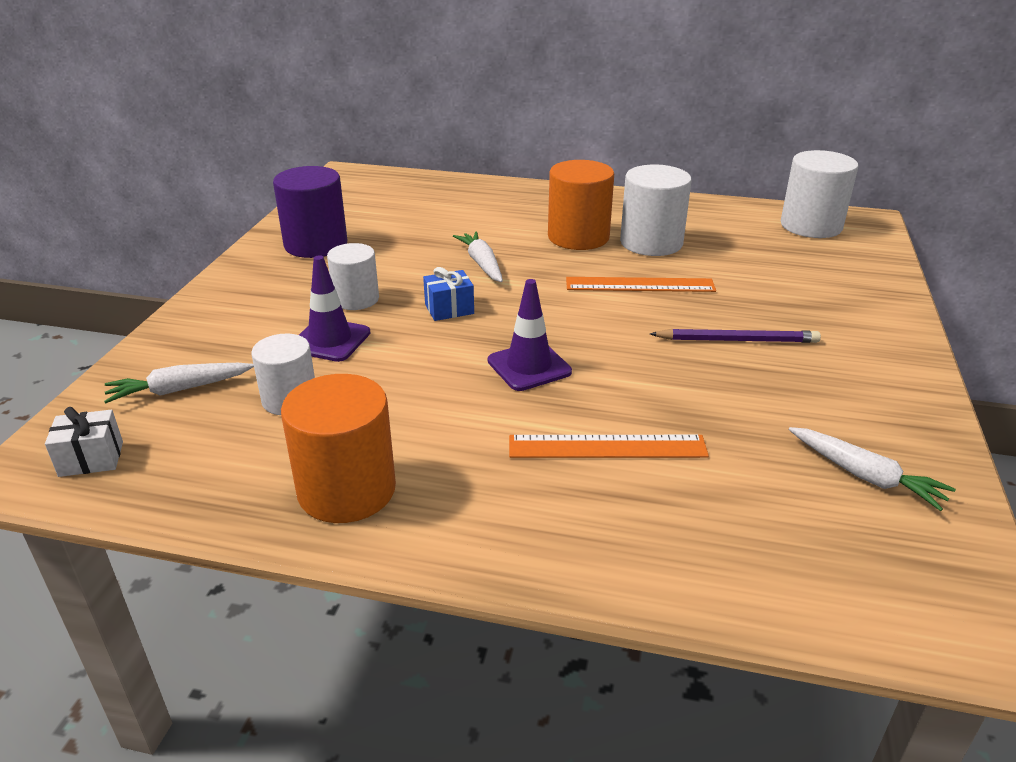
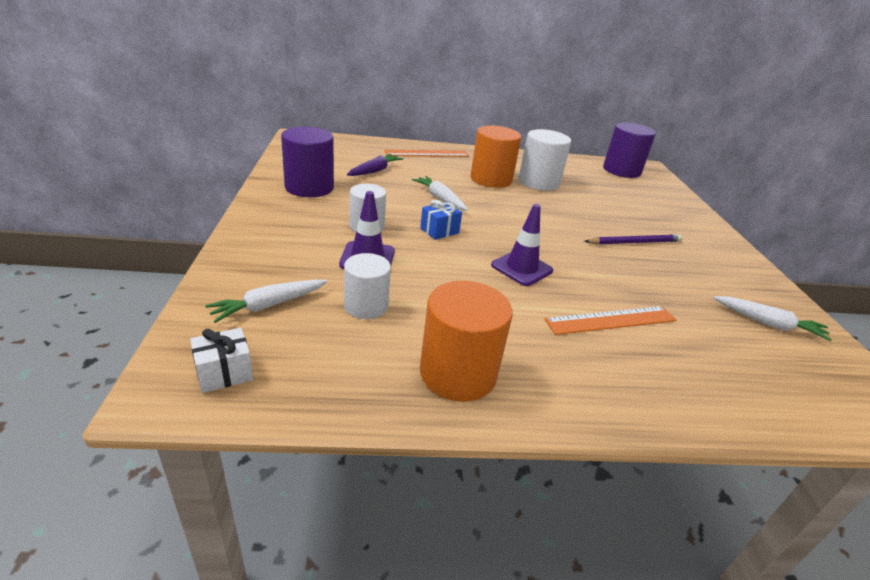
camera: 20 degrees left, 0 degrees up
orange ruler [566,277,716,292] -> orange ruler moved to [384,150,469,157]
white cylinder [781,150,859,238] -> purple cylinder [603,123,656,178]
none -> purple carrot [347,154,403,176]

